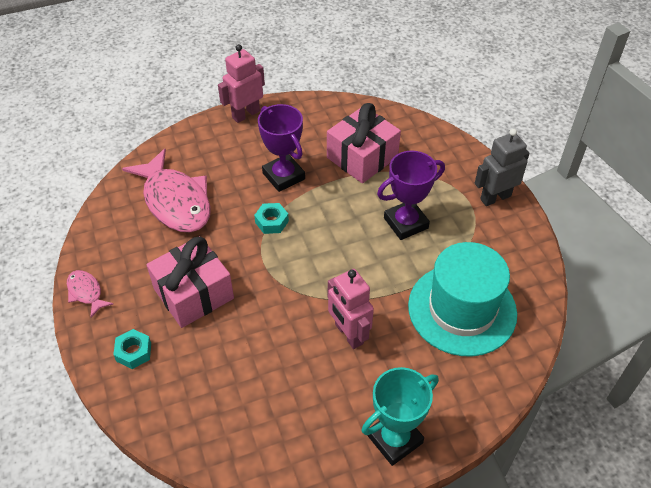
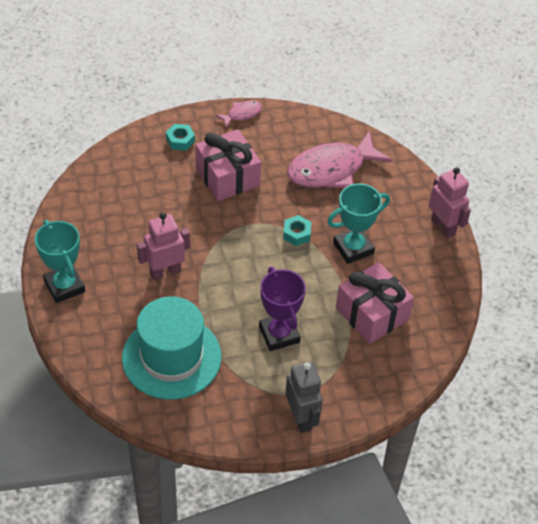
camera: 95 degrees right, 0 degrees up
purple trophy [258,104,305,192] -> turquoise trophy [327,184,390,264]

